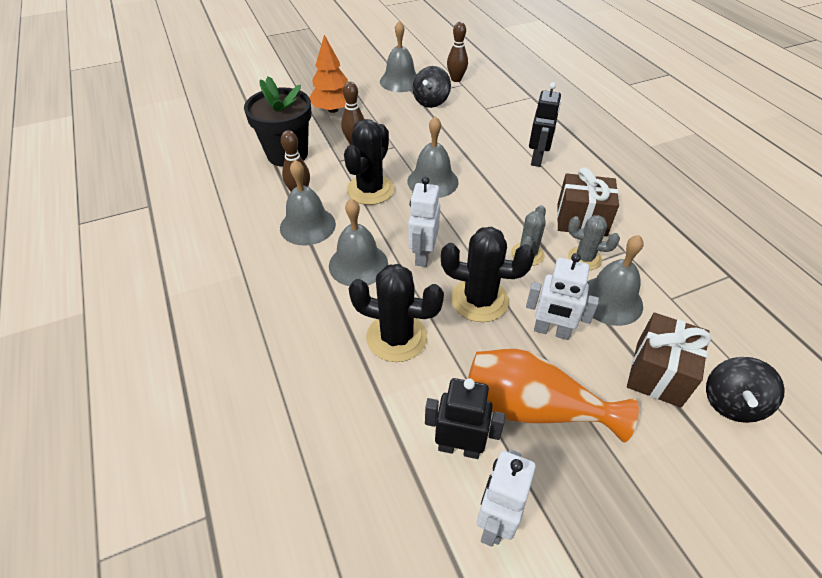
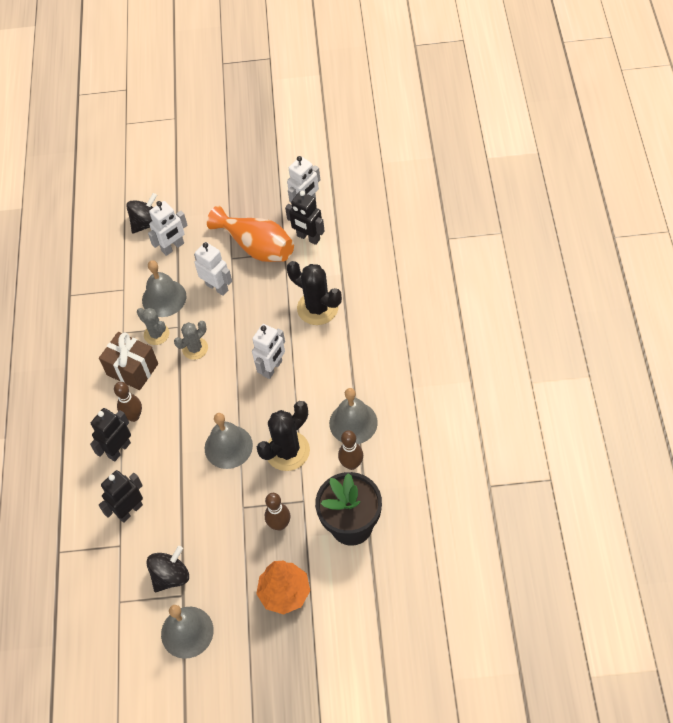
camera: 155 degrees left, 10 degrees up
grey bell [329,198,388,286] -> none
black cactus [441,227,535,322] -> none
brown bowling pin [447,22,468,82] -> brown bowling pin moved to [114,382,142,422]
brown gift [627,313,711,407] -> white robot [148,201,187,256]
none -> black robot [99,470,143,523]

